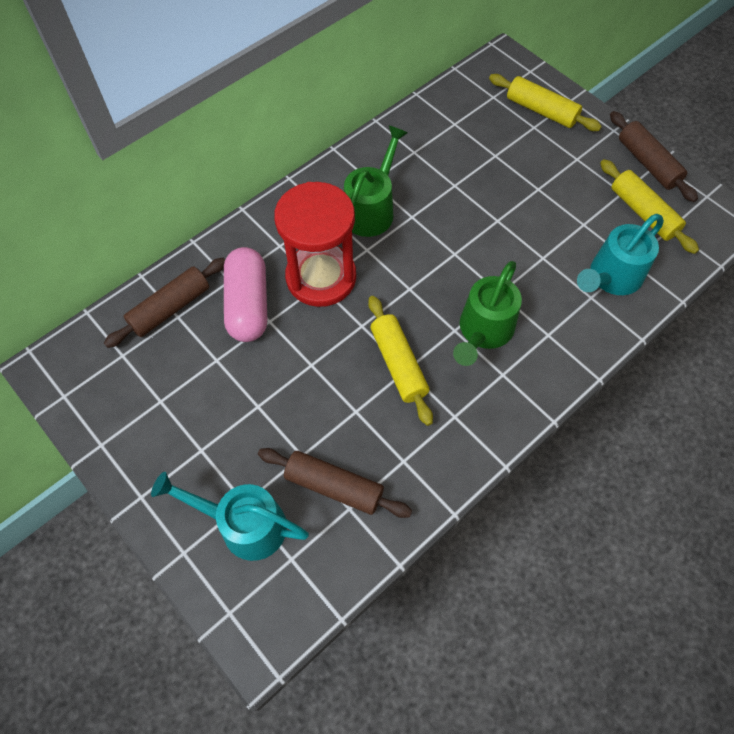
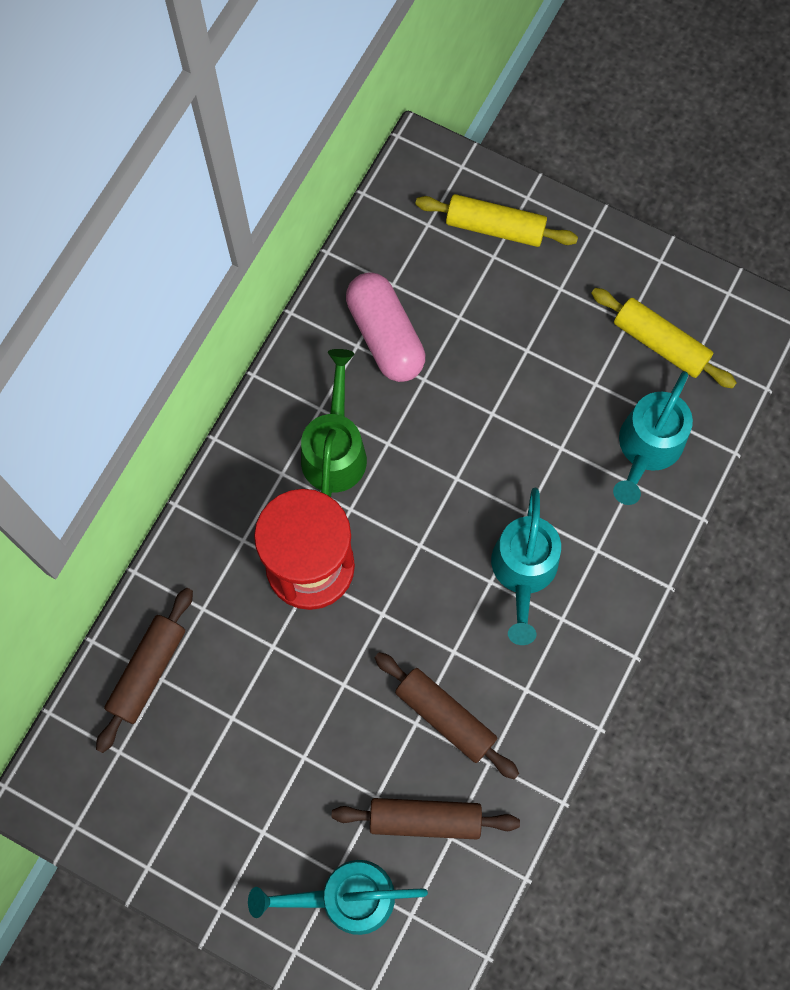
camera: 20 degrees left, 10 degrees up
pink capsule [224,247,267,342] -> pink capsule moved to [346,272,425,382]
yellow rolling pin [368,296,433,426] -> none
green watering can [453,261,522,366] -> turquoise watering can [491,487,561,645]
brown rolling pin [610,111,698,202] -> brown rolling pin moved to [375,652,519,780]

